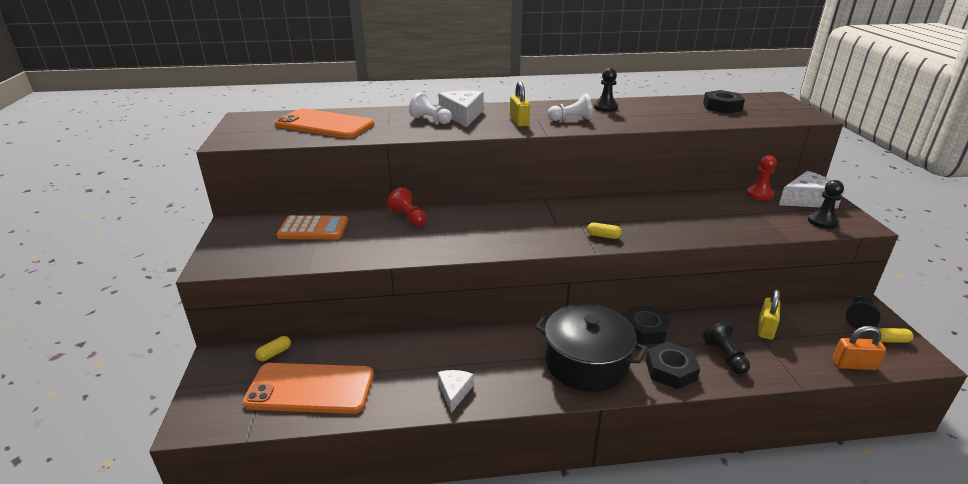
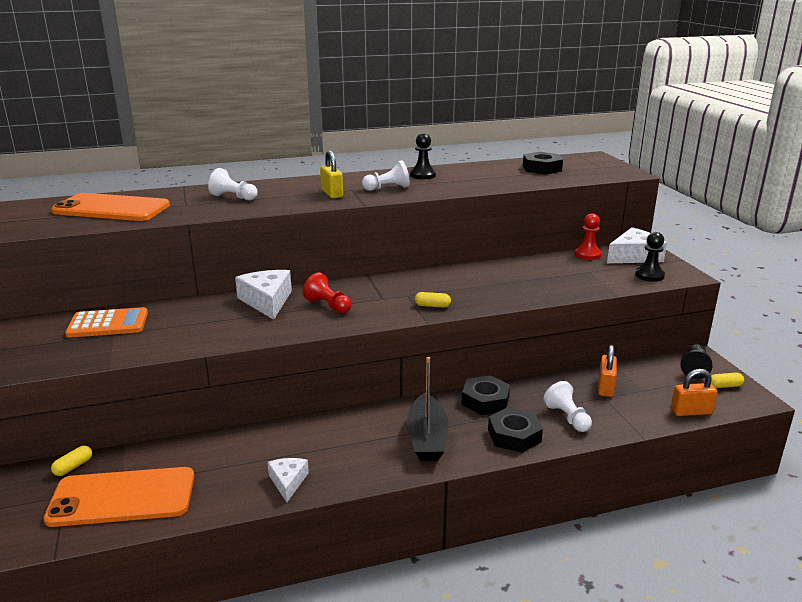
camera: 10 degrees left, 5 degrees down
red pawn [387,187,427,226] -> red pawn moved to [303,272,352,313]
white cheese [438,91,484,127] -> white cheese moved to [235,270,292,320]
black pot [535,304,647,392] -> black boat [407,357,448,461]
black pawn [703,322,750,375] -> white pawn [543,381,592,432]
yellow padlock [758,290,780,340] -> orange padlock [598,345,617,397]

